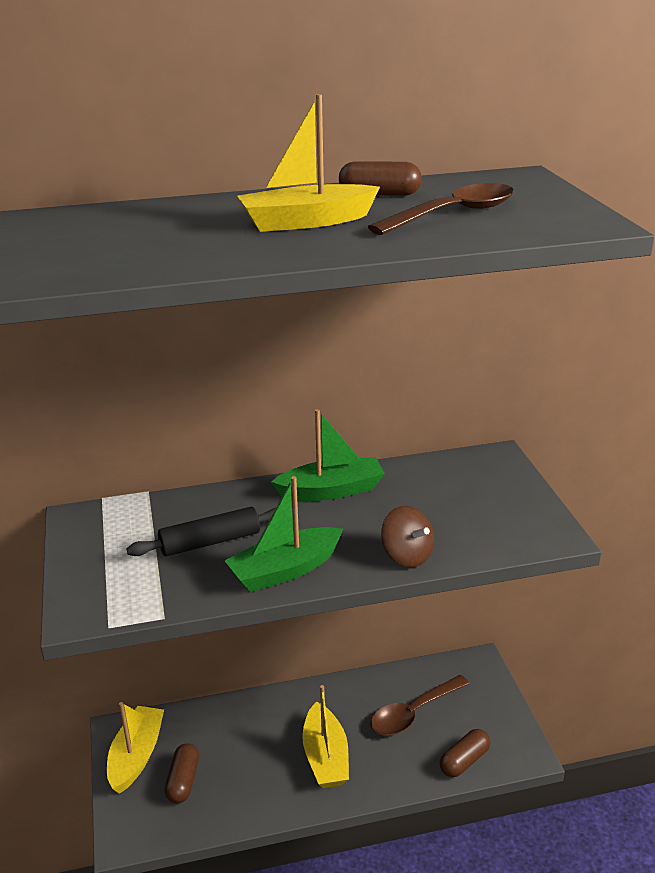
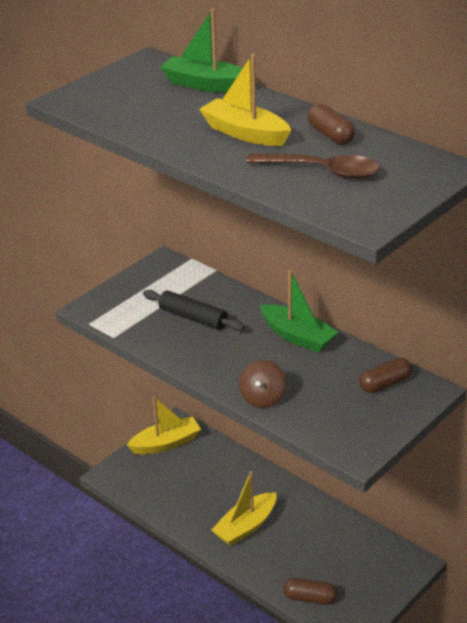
camera: 55 degrees right, 5 degrees up
brown capsule [165,743,199,804] -> brown capsule moved to [359,358,412,393]
green boat [225,476,343,592] -> green boat moved to [160,8,243,93]
brown spoon [370,675,470,736] -> none

